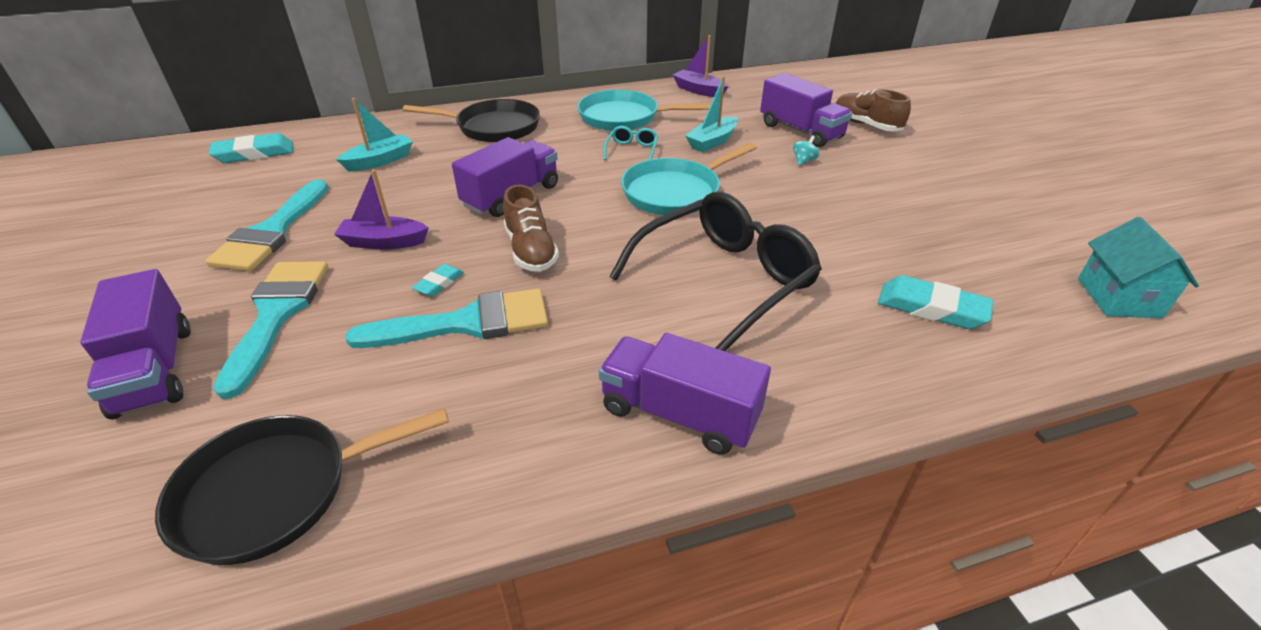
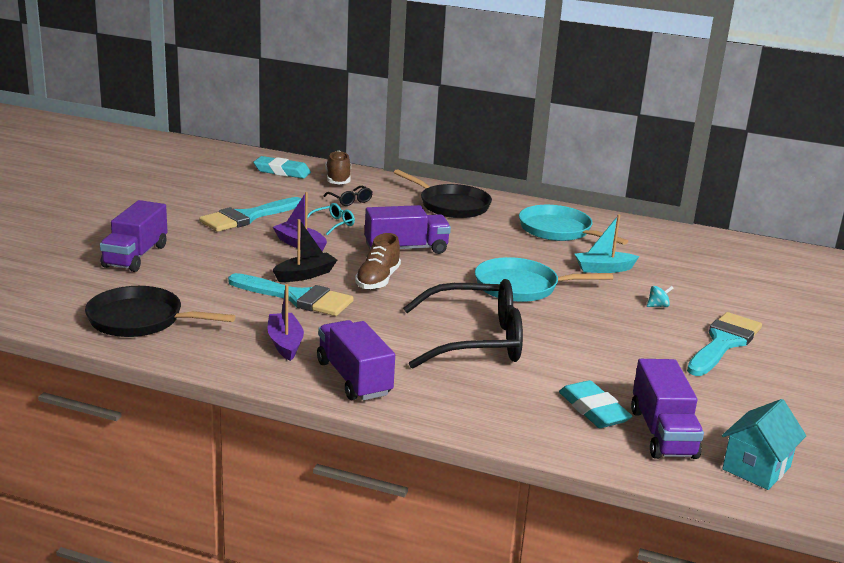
camera: 35 degrees right, 15 degrees down
turquoise brush [213,261,328,399] -> turquoise brush moved to [687,312,762,376]
turquoise boat [336,98,413,172] -> black glasses [324,186,372,206]
turquoise eraser [412,264,464,297] -> black boat [272,219,337,282]
turquoise glasses [604,126,658,160] -> turquoise glasses moved to [307,203,355,235]
purple boat [673,35,729,97] -> purple boat moved to [267,284,304,361]
purple truck [760,73,852,147] -> purple truck moved to [631,359,704,459]
brown shoe [836,89,911,132] -> brown shoe moved to [325,151,351,185]

